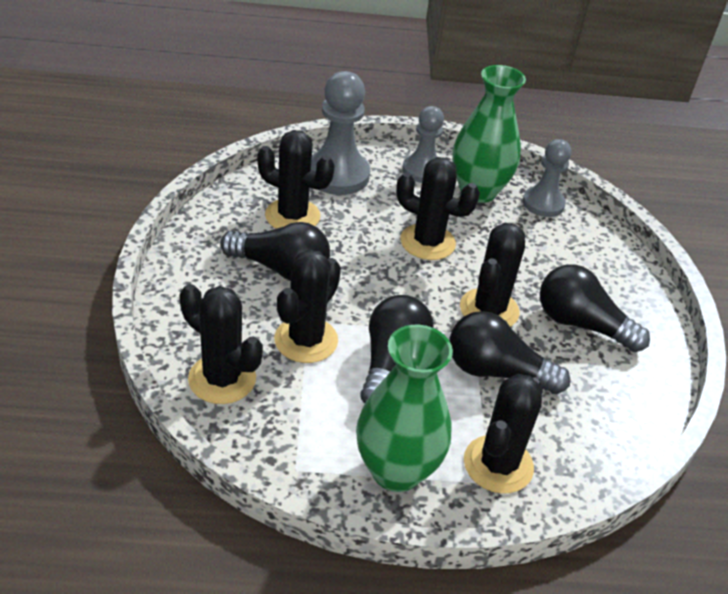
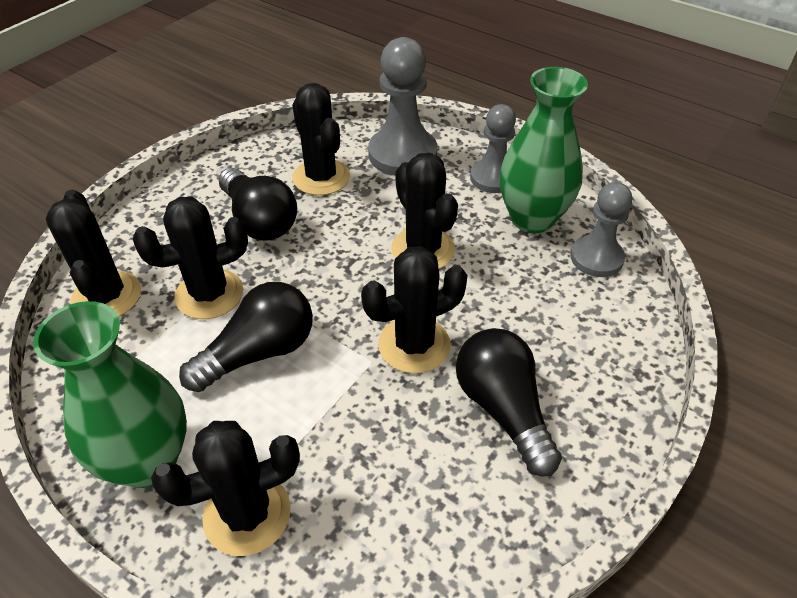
camera: 40 degrees right, 5 degrees up
black light bulb [449,311,570,394] -> none

